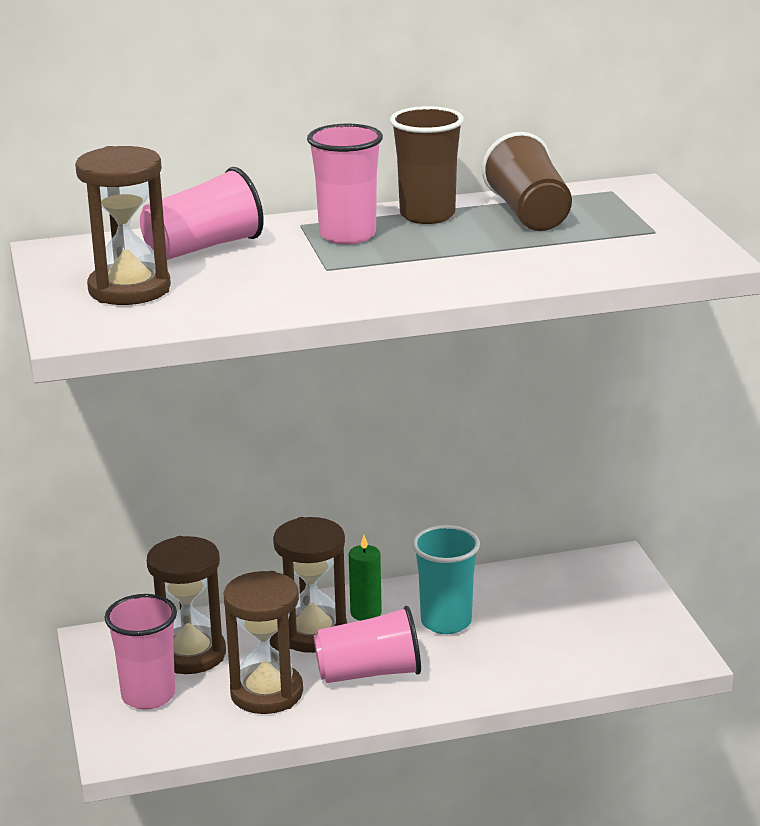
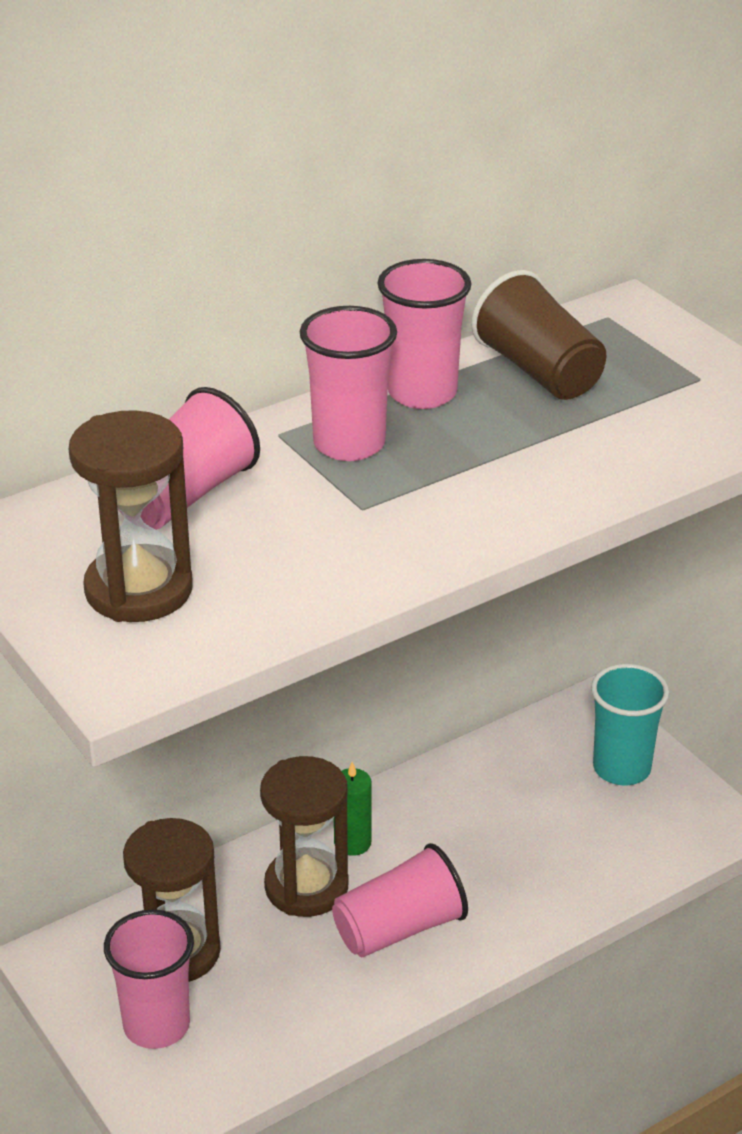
camera: 20 degrees left, 10 degrees up
brown hourglass [223,571,303,714] -> none
brown cup [390,106,464,224] -> pink cup [377,259,471,409]
turquoise cup [412,525,480,634] -> turquoise cup moved to [591,664,669,785]

